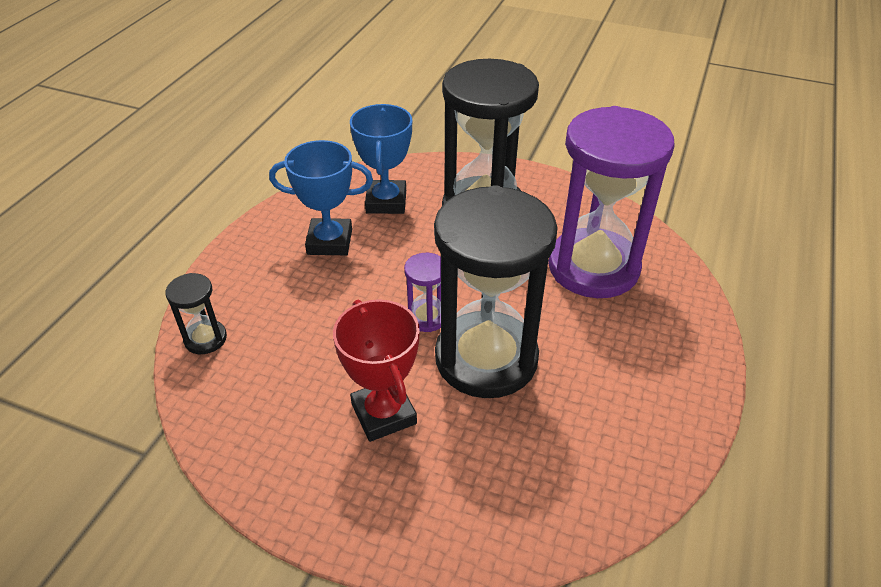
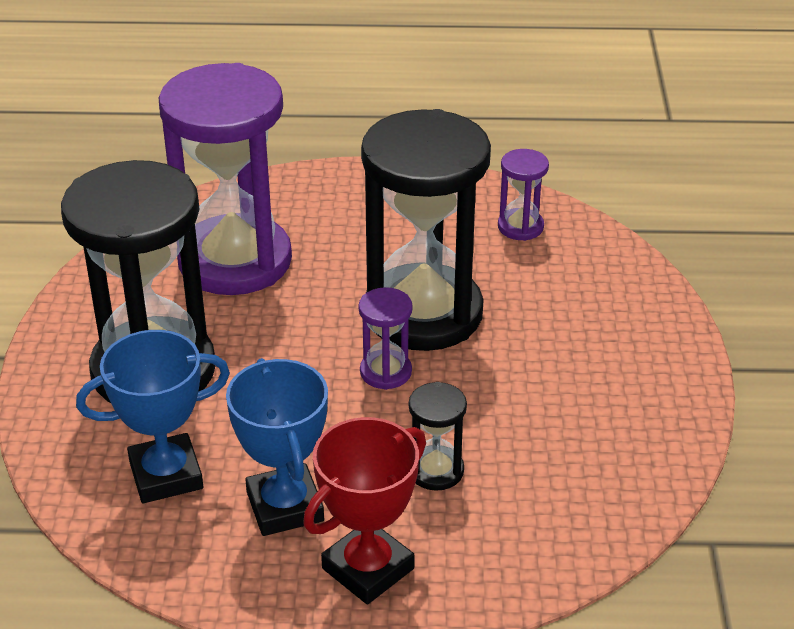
camera: 110 degrees left, 5 degrees down
black hourglass [165,273,227,354] -> black hourglass moved to [409,382,467,491]
red trophy [333,299,420,442] -> red trophy moved to [303,417,426,604]
none -> purple hourglass [498,149,549,241]

